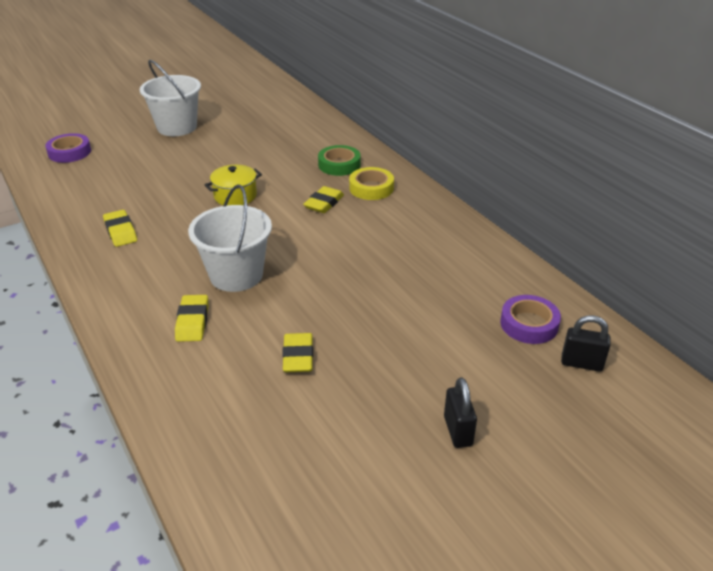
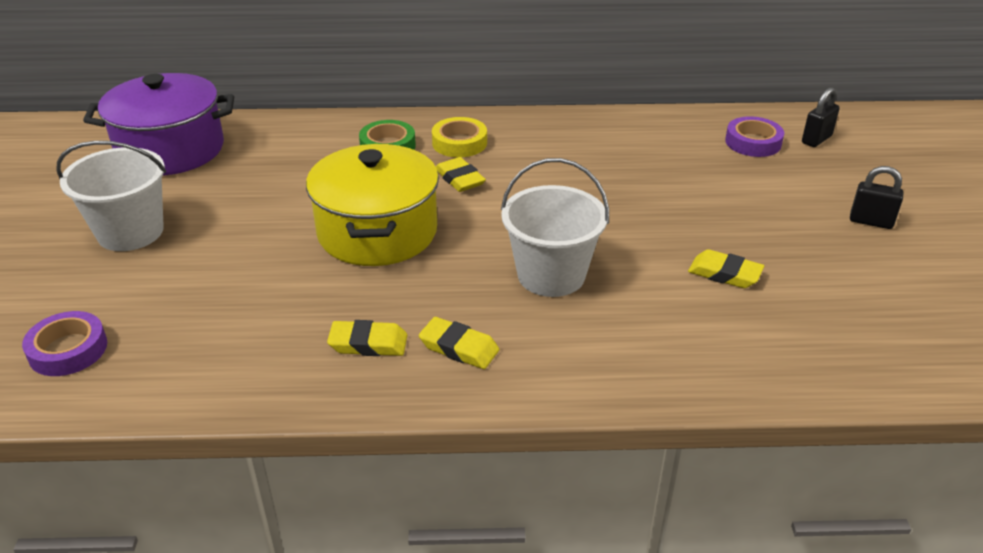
camera: 60 degrees left, 0 degrees up
yellow eraser [175,295,208,342] -> yellow eraser moved to [419,317,499,369]
yellow pot [205,165,262,205] -> yellow pot [306,144,439,266], size x1.99
none -> purple pot [83,73,234,176]

